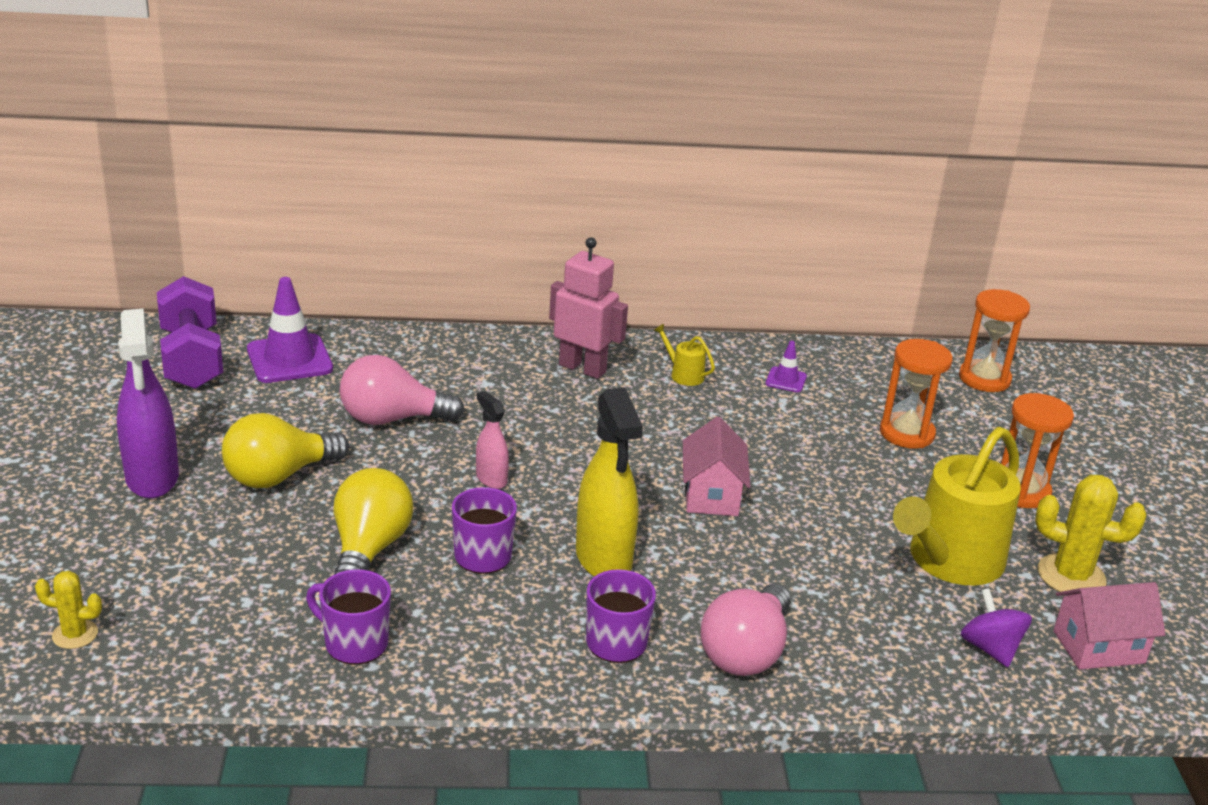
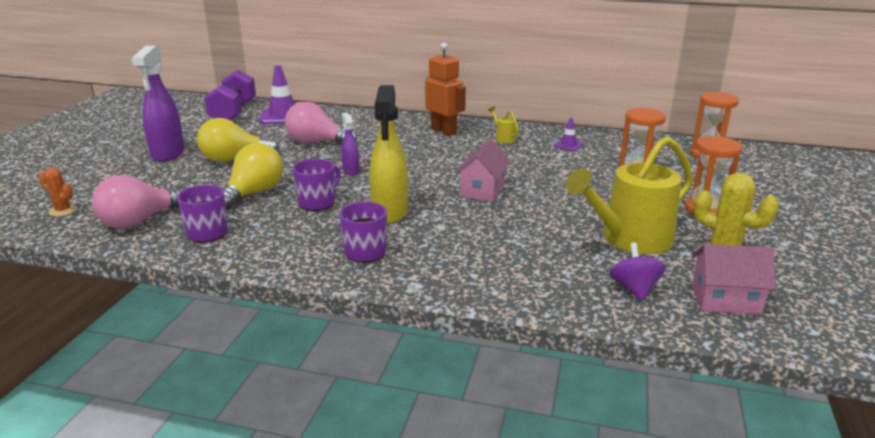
camera: 20 degrees right, 5 degrees down
yellow cactus [35,571,102,649] -> orange cactus [38,168,77,217]
pink spray bottle [476,391,509,489] -> purple spray bottle [341,113,360,176]
pink robot [549,237,628,379] -> orange robot [425,43,466,136]
pink light bulb [700,583,791,676] -> pink light bulb moved to [92,175,185,229]

